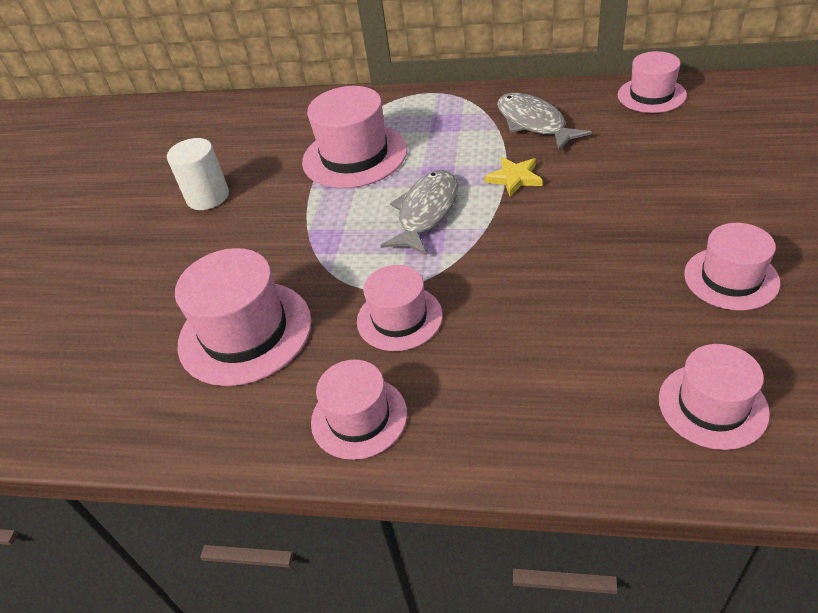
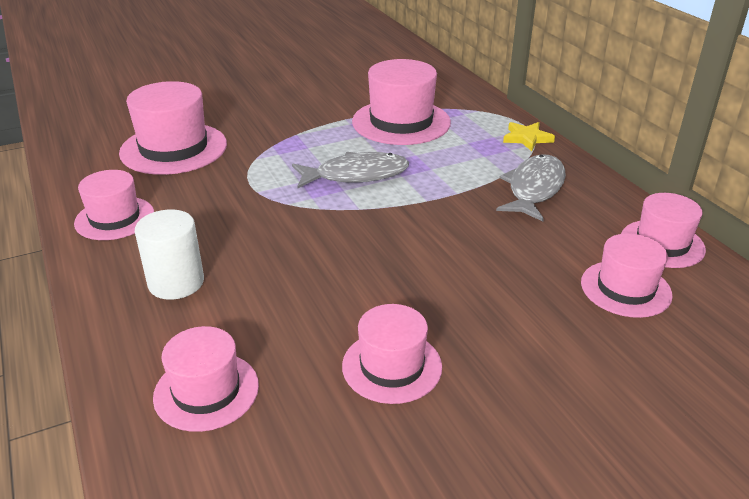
camera: 50 degrees right, 10 degrees down
white cylinder [167,138,229,210] -> white cylinder moved to [135,210,204,300]
pink hat [357,265,443,351] -> pink hat moved to [581,233,673,318]
yellow star [485,157,542,197] -> yellow star moved to [503,122,555,151]

